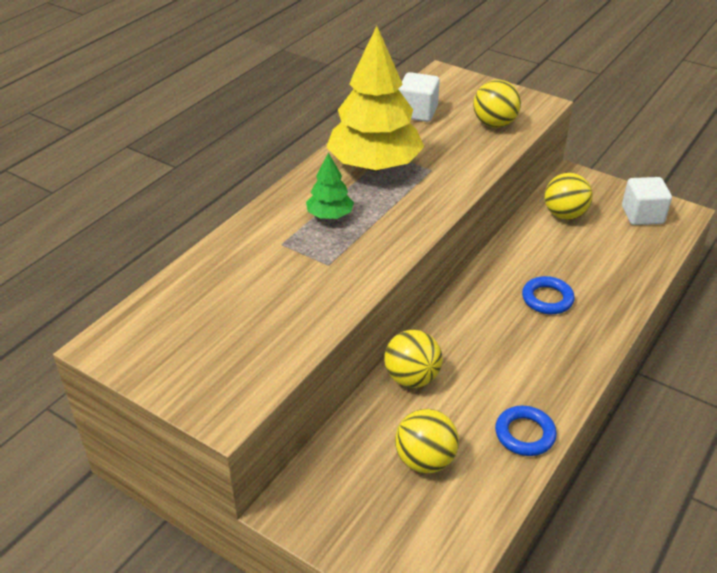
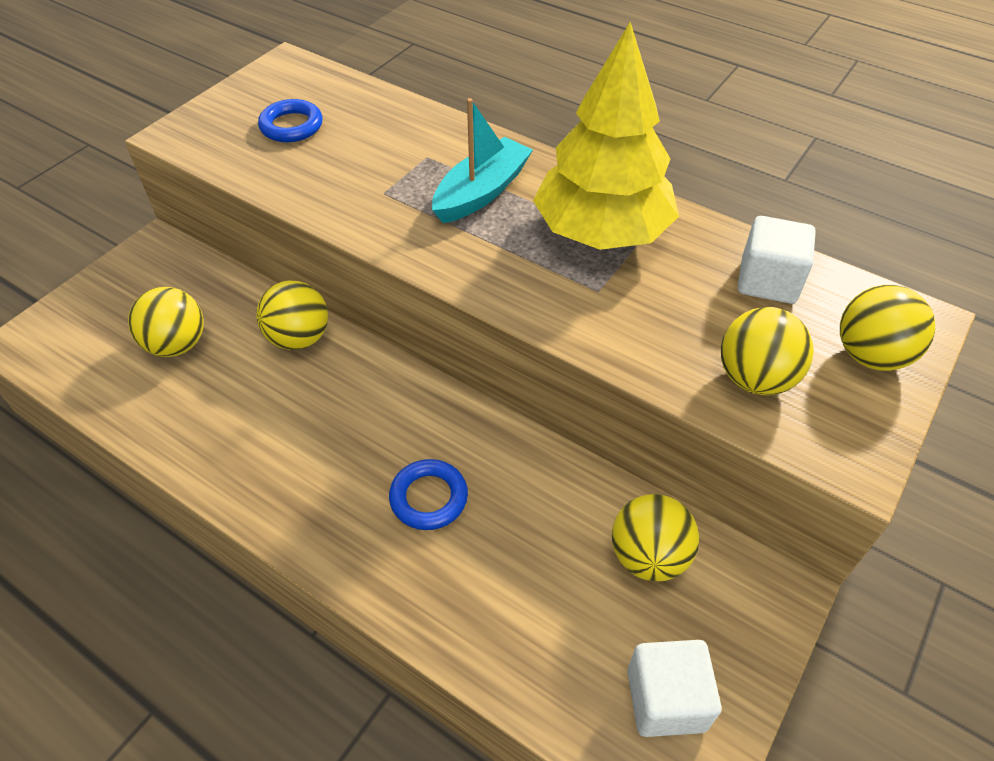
camera: 90 degrees right, 10 degrees up
green tree [306,152,354,219] -> turquoise boat [432,98,533,223]
blue ring [495,406,557,456] -> blue ring moved to [258,99,322,142]
none -> yellow ball [840,285,935,371]

